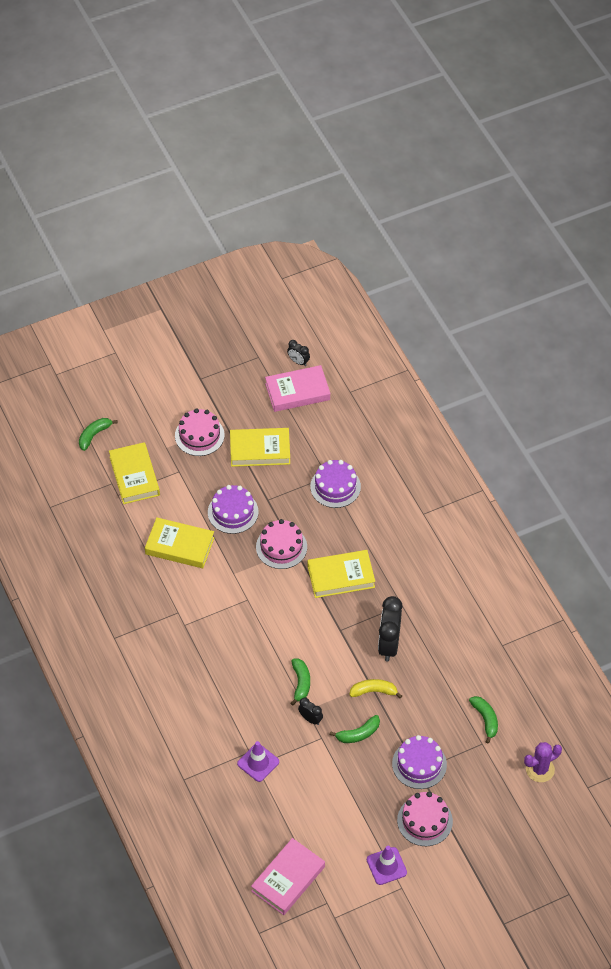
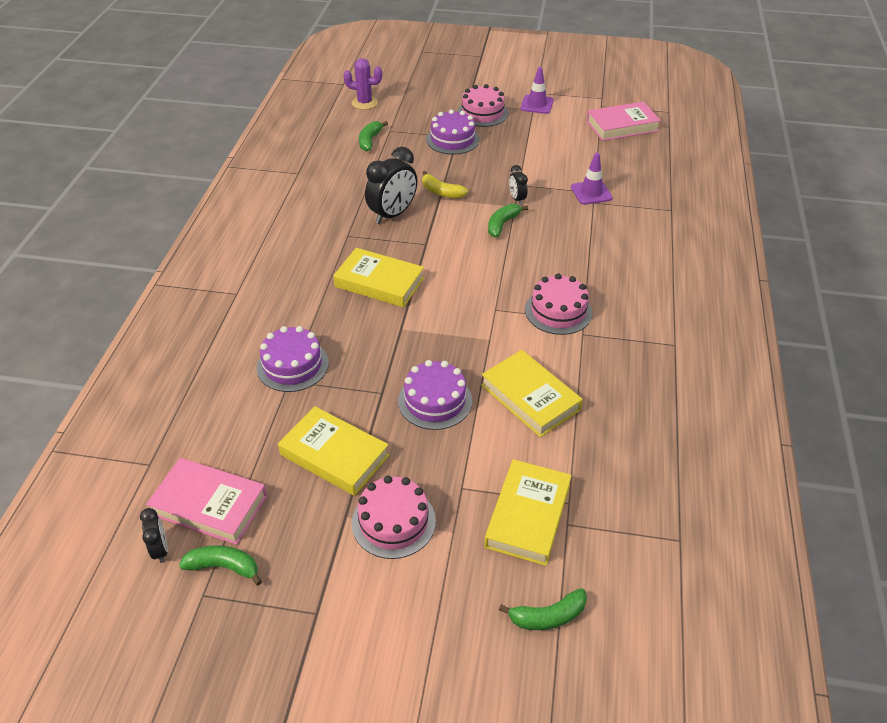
camera: 145 degrees left, 10 degrees down
pink cake [256,519,307,569] -> pink cake moved to [525,274,592,335]
green banana [330,715,380,743] -> green banana moved to [179,545,262,586]

